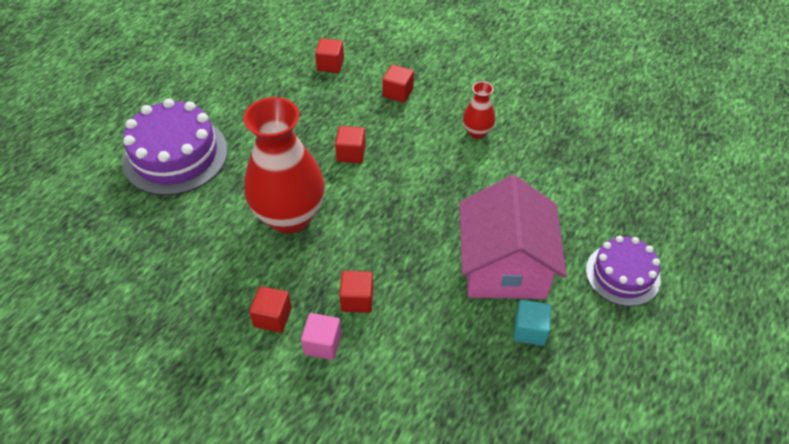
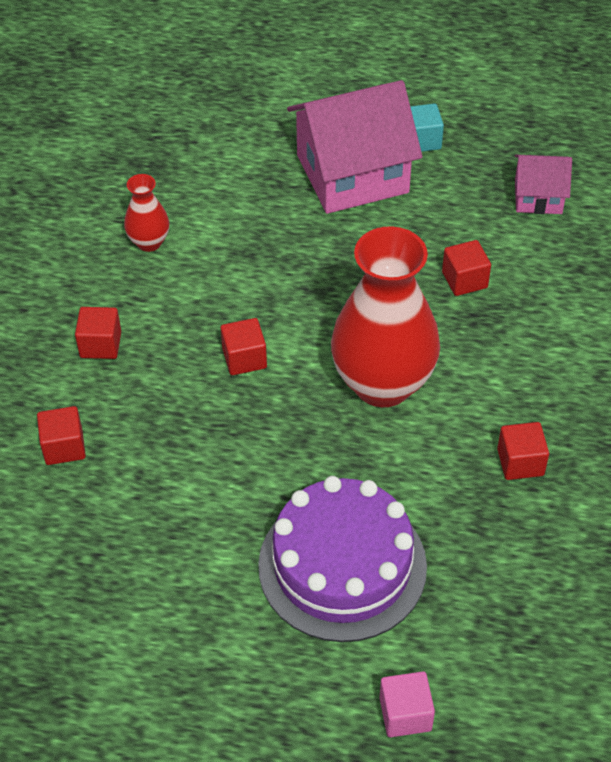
camera: 110 degrees left, 0 degrees up
red cube [249,286,292,333] -> red cube moved to [497,422,549,480]
pink cube [301,313,342,360] -> pink cube moved to [380,671,435,737]
purple cake [586,235,661,306] -> none
none -> pink house [515,155,572,214]

